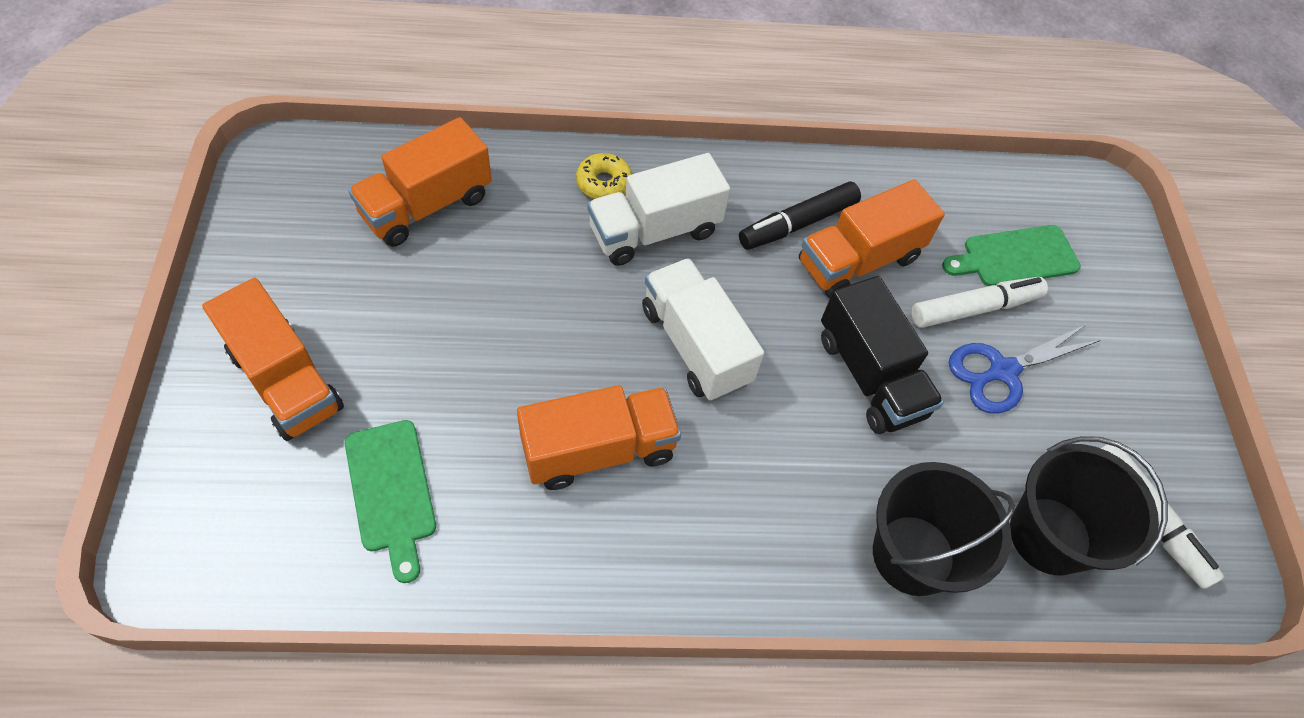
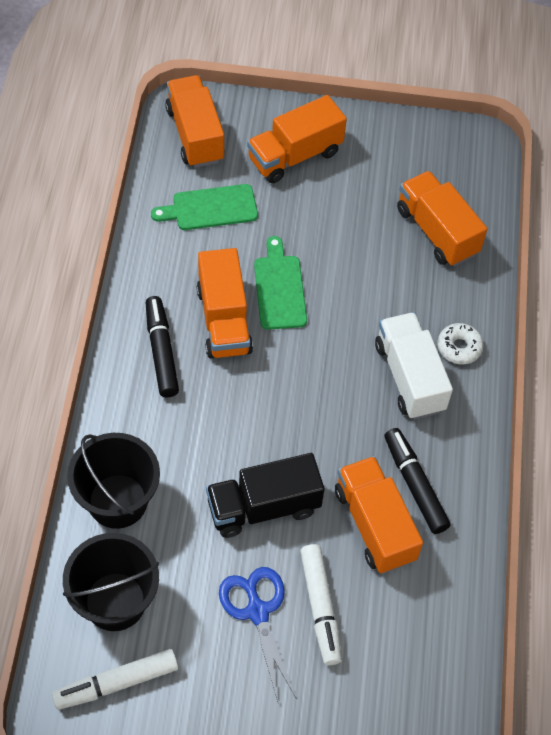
camera: 100 degrees right, 0 degrees up
yellow donut [576,153,632,199] -> white donut [437,323,483,365]
white truck [642,258,764,401] -> none
green cutting board [942,225,1081,286] -> green cutting board moved to [254,236,307,330]
none -> black marker [146,296,179,397]
none -> orange truck [165,75,225,168]

